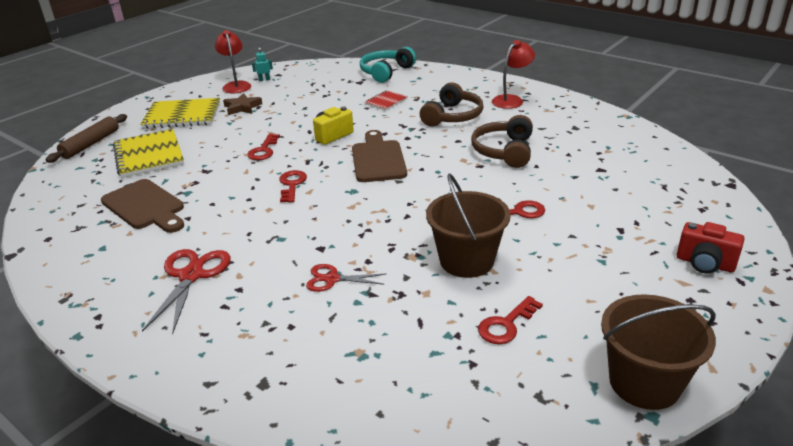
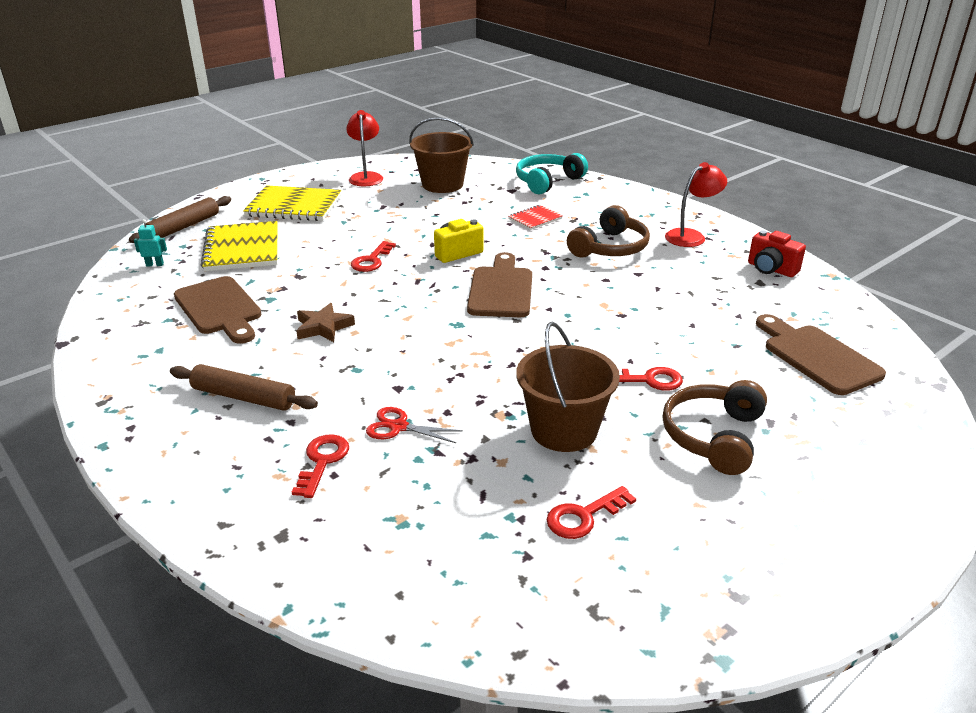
camera: 10 degrees right, 0 degrees up
red scissors [142,249,230,334] -> brown rolling pin [170,364,318,411]
brown star [223,93,262,115] -> brown star moved to [296,303,355,342]
turquoise robot [252,48,273,81] -> turquoise robot moved to [134,219,167,266]
red key [279,170,307,203] -> red key moved to [292,434,349,498]
brown headphones [471,115,533,168] -> brown headphones moved to [663,380,767,475]
brown bucket [601,294,716,410] -> brown bucket moved to [409,117,474,193]
red camera [677,222,744,273] -> red camera moved to [748,230,806,277]
none -> brown cutting board [756,314,886,395]

